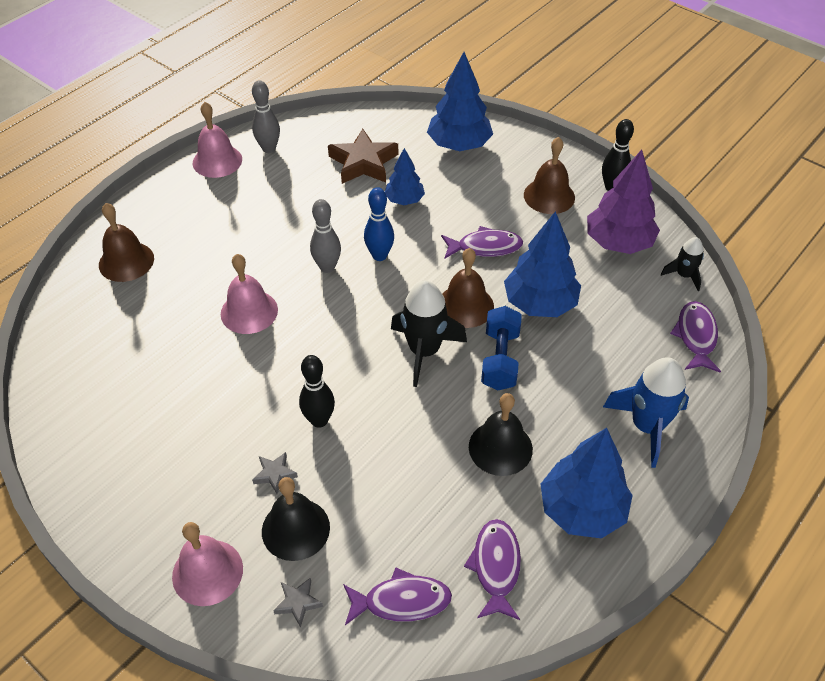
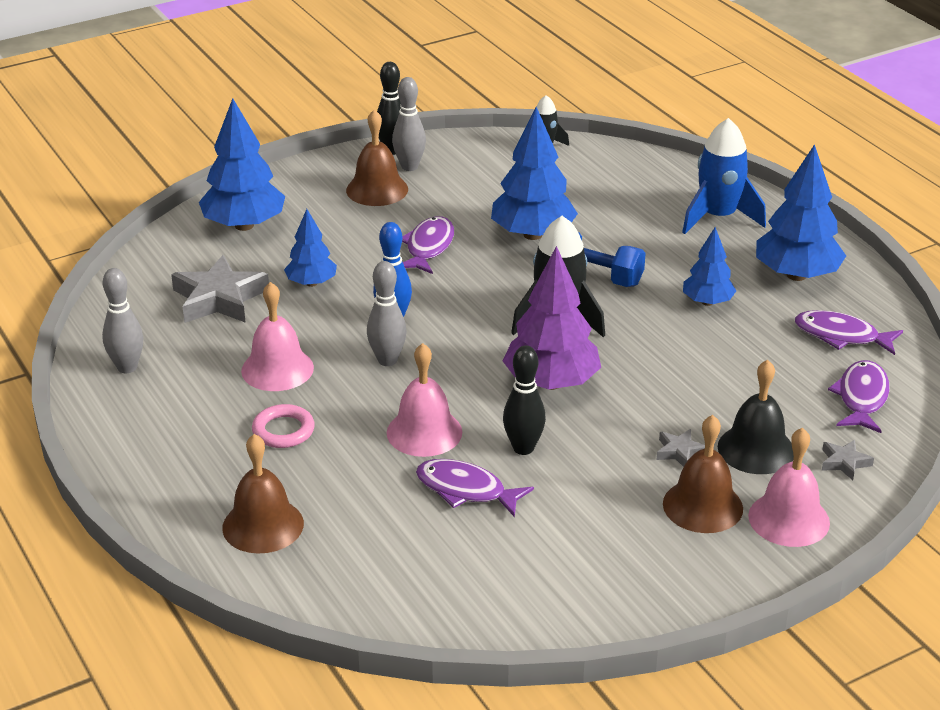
camera: 70 degrees left, 15 degrees down
pink bell [193,102,242,178] -> pink bell moved to [241,282,314,391]
black bowling pin [299,355,335,428] -> black bowling pin moved to [503,345,546,455]
brown star [328,129,398,184] -> grey star [171,255,269,323]
brown bell [442,248,494,328] -> brown bell moved to [663,415,743,533]
black bell [469,393,533,476] -> blue tree [683,227,736,306]
purple tree [587,149,660,254] -> purple tree moved to [503,246,601,390]
purple fish [670,301,721,372] -> purple fish moved to [416,459,534,517]
none -> pink ring [252,404,315,448]
none -> grey bowling pin [392,77,426,171]

